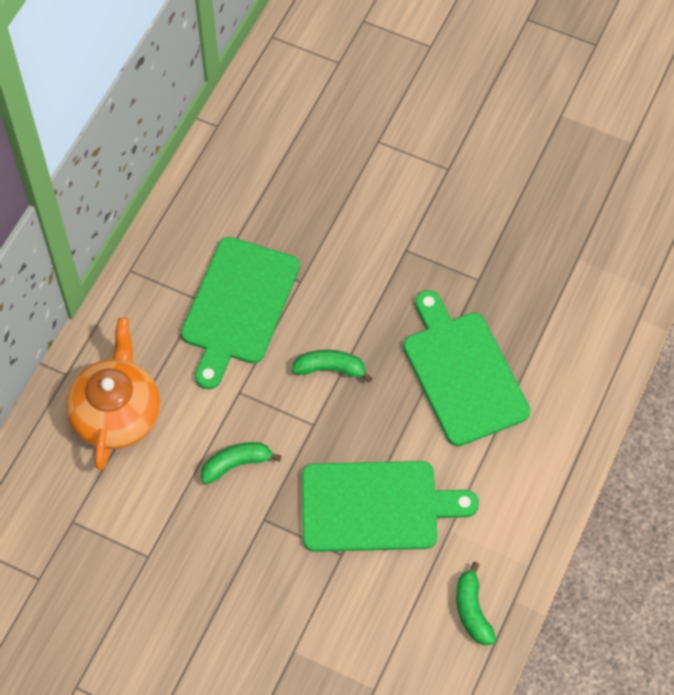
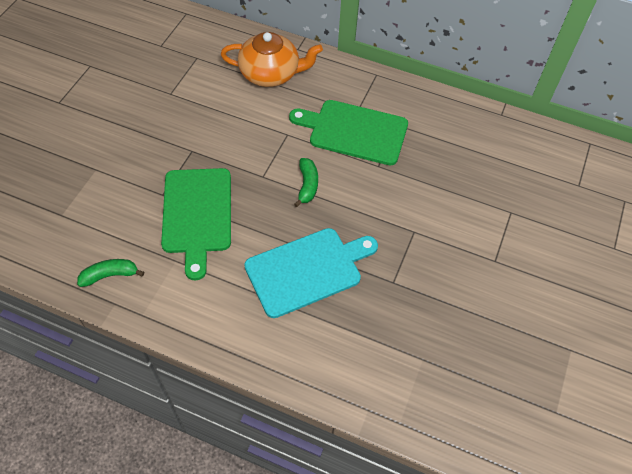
camera: 85 degrees right, 5 degrees down
green banana [201,442,281,484] -> none
green cutting board [403,290,530,446] -> turquoise cutting board [244,228,378,318]

